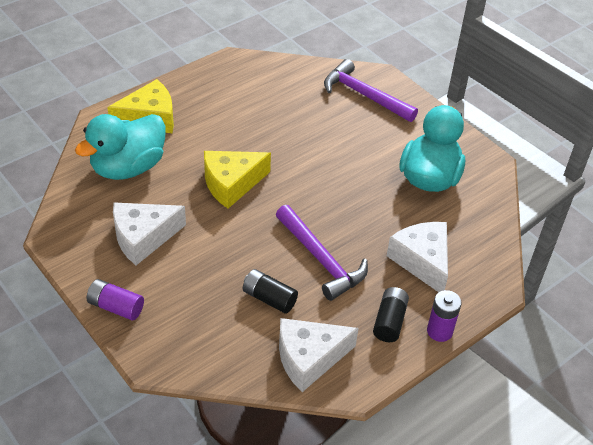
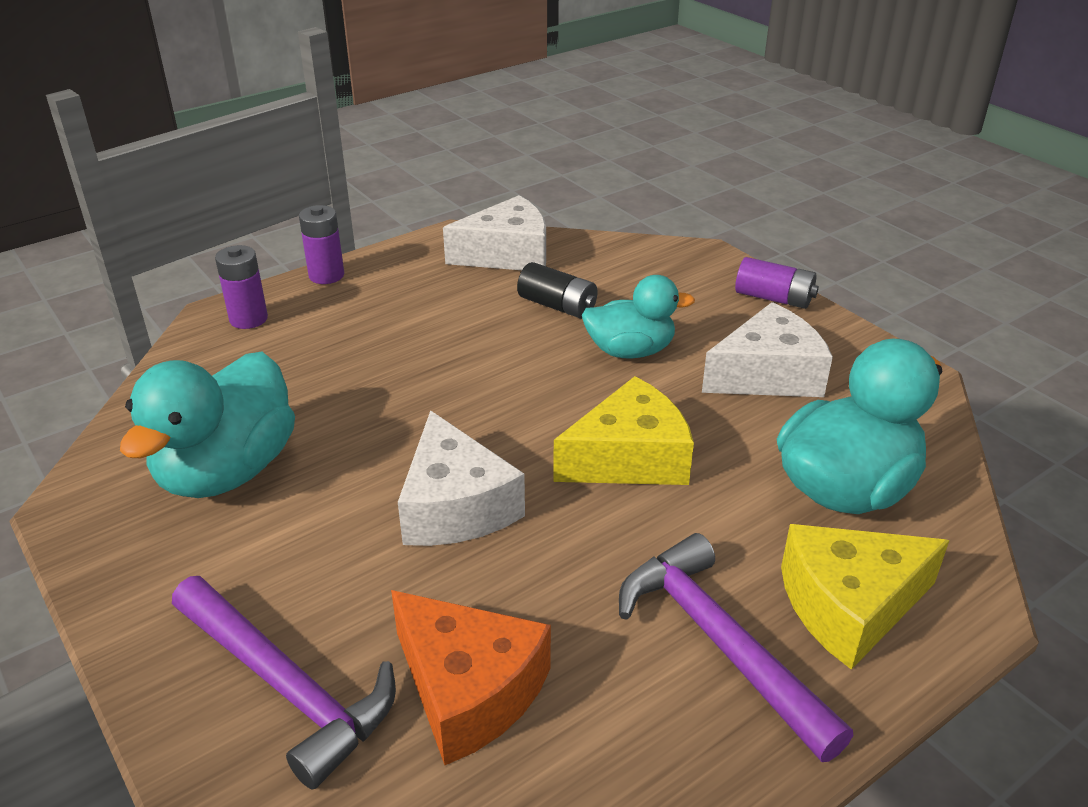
camera: 175 degrees left, 10 degrees down
purple hammer [276,205,368,301] -> purple hammer moved to [619,533,853,762]
black battery [373,287,409,342] -> none
white cheese [387,222,448,292] -> white cheese moved to [398,410,525,546]
none -> purple battery [215,245,268,329]
none -> orange cheese [391,590,551,765]
none -> turquoise duck [582,275,695,359]

